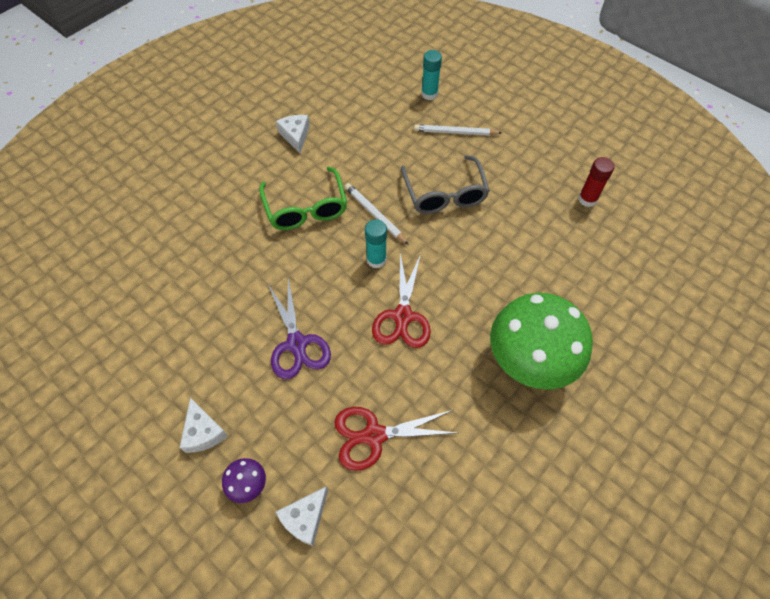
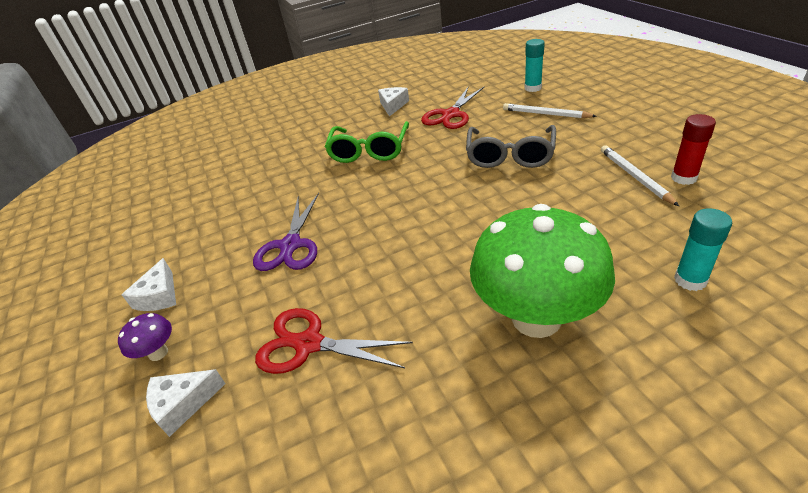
camera: 30 degrees right, 20 degrees down
white pencil [345,183,409,245] -> white pencil moved to [601,145,679,206]
turquoise glue stick [365,219,387,268] -> turquoise glue stick moved to [674,208,732,291]
red scissors [372,254,431,348] -> red scissors moved to [421,86,484,129]

